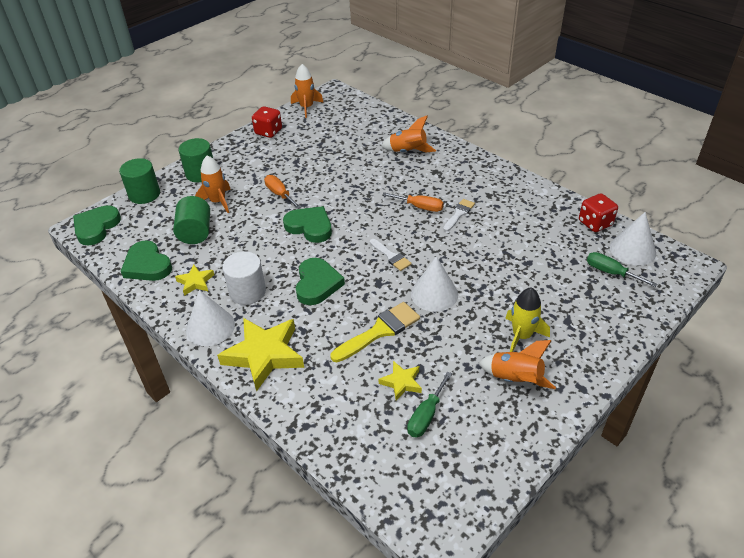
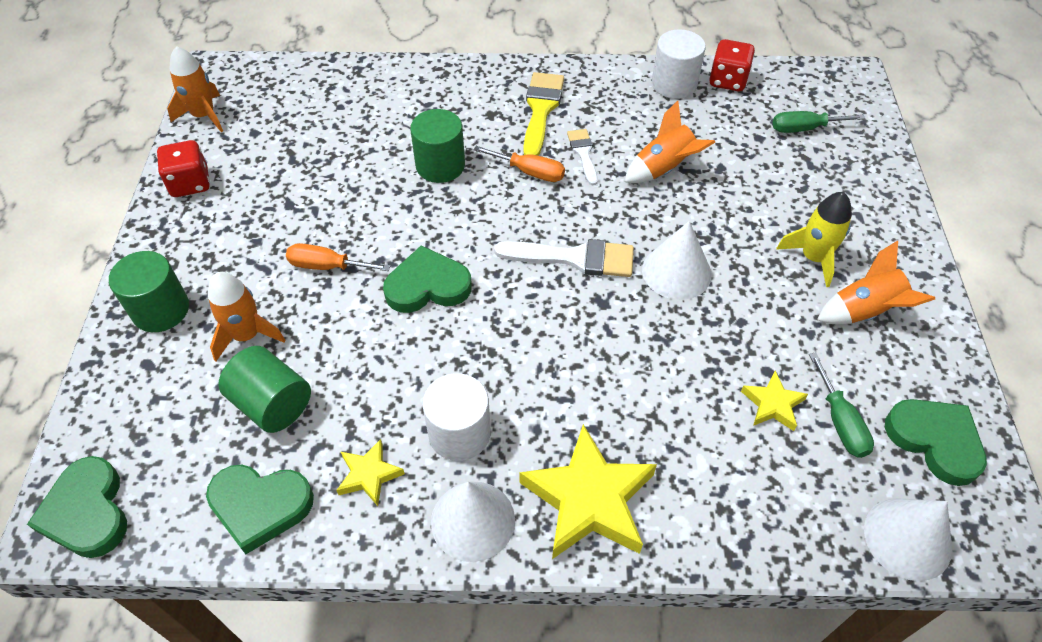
camera: 45 degrees left, 10 degrees up
green cylinder [119,158,160,204] -> green cylinder moved to [410,109,465,183]
green heart [296,258,345,305] -> green heart moved to [885,399,987,486]
yellow brush [330,302,420,362] -> yellow brush moved to [523,72,564,156]
white brush [370,239,411,271] -> white brush [494,239,634,277], size x1.66
orange rocket [381,115,436,153] -> orange rocket moved to [625,101,715,183]
orange screwdriver [382,192,444,212] -> orange screwdriver turned 45 degrees clockwise [474,146,565,182]
white cone [610,212,656,266] -> white cone moved to [864,498,952,581]
none -> white cylinder [652,29,706,99]

